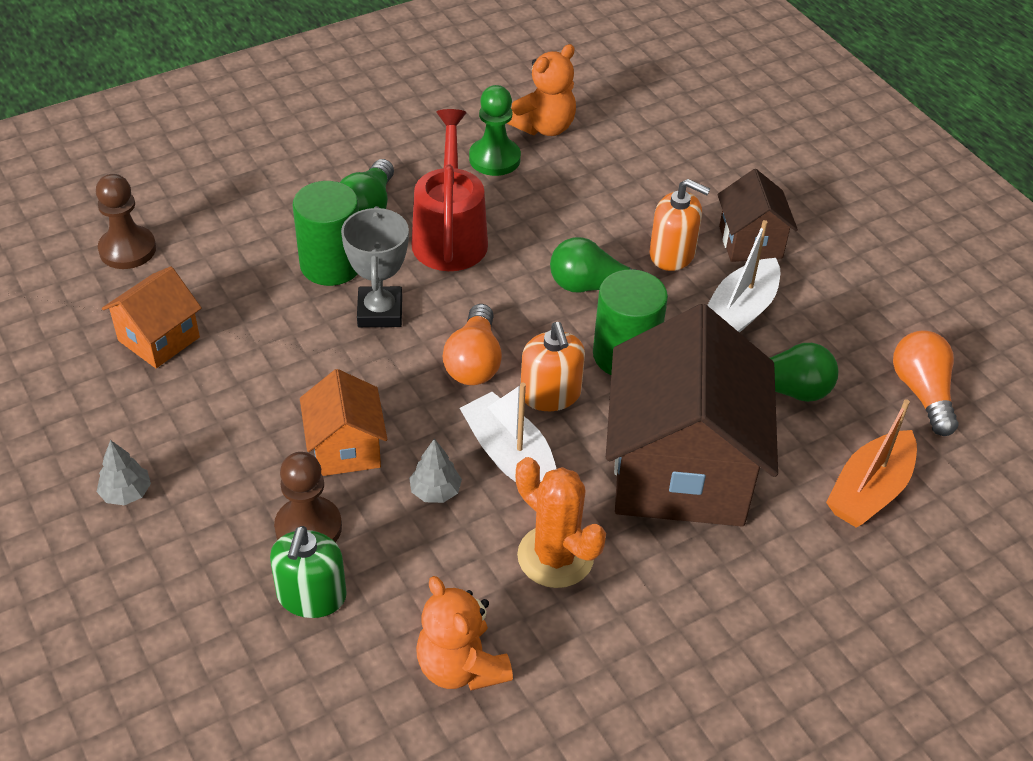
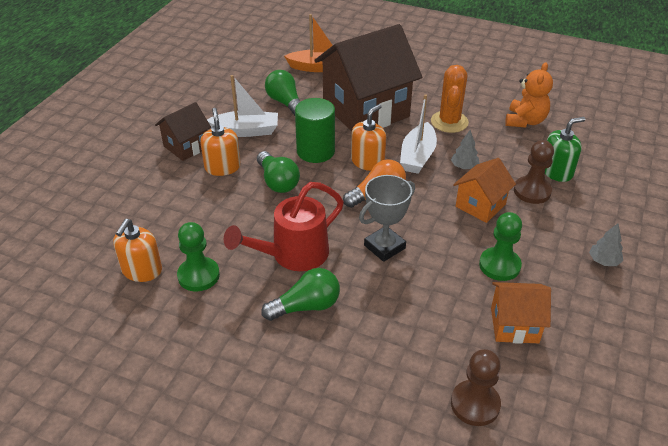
camera: 125 degrees left, 5 degrees down
green cylinder [292,181,359,286] -> none
orange teddy bear [507,44,576,136] -> orange soap dispenser [113,219,162,282]
orange light bulb [893,330,959,436] -> none
none -> green pawn [479,212,522,281]

